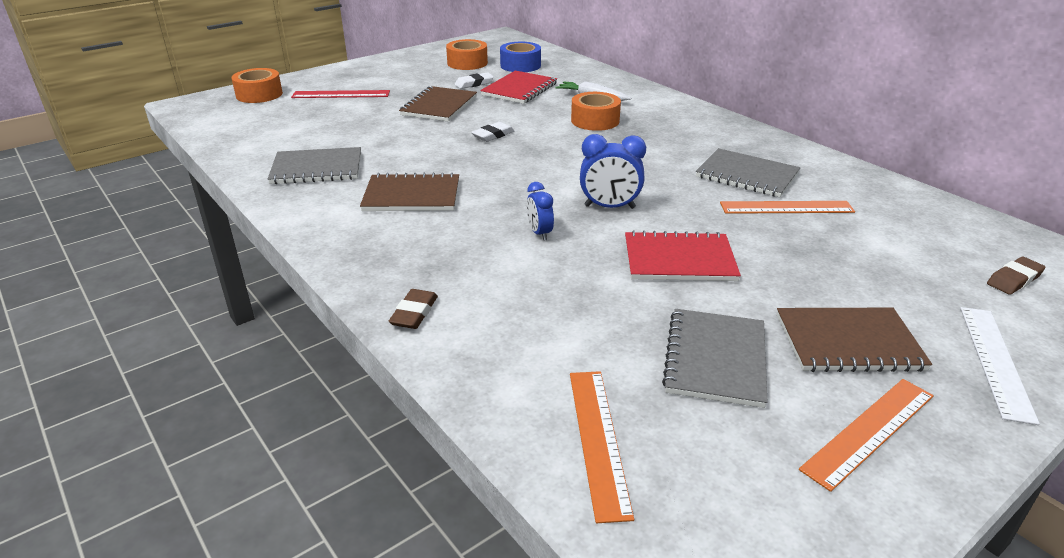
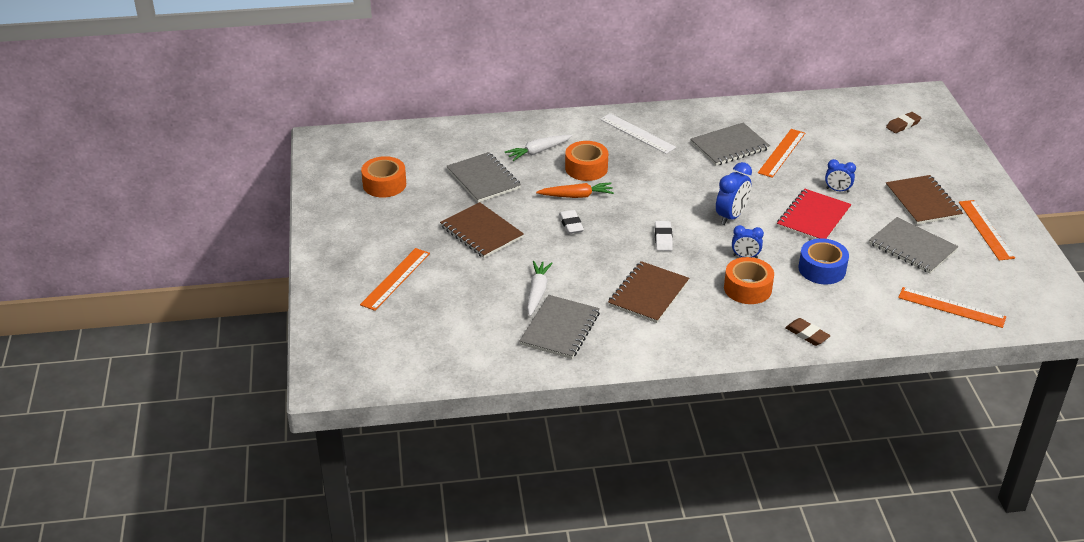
camera: 60 degrees left, 5 degrees up
orange tape [231,68,283,103] -> orange tape moved to [724,257,774,304]
red ruler [291,90,390,98] -> orange ruler [360,248,430,311]
white eraser [454,72,494,89] -> white eraser moved to [655,221,673,251]
red notebook [480,71,557,104] -> grey notebook [446,152,521,203]
blue tape [500,42,541,72] -> blue tape moved to [798,238,849,284]
brown notebook [777,308,932,372] -> brown notebook turned 45 degrees counterclockwise [886,175,963,225]
white ruler [960,307,1040,425] -> white ruler moved to [600,113,676,154]
brown eraser [987,257,1045,295] -> brown eraser turned 60 degrees clockwise [886,112,921,133]
none -> white carrot [527,261,553,316]
none -> orange carrot [536,182,614,198]
none -> blue clock [825,159,856,192]

